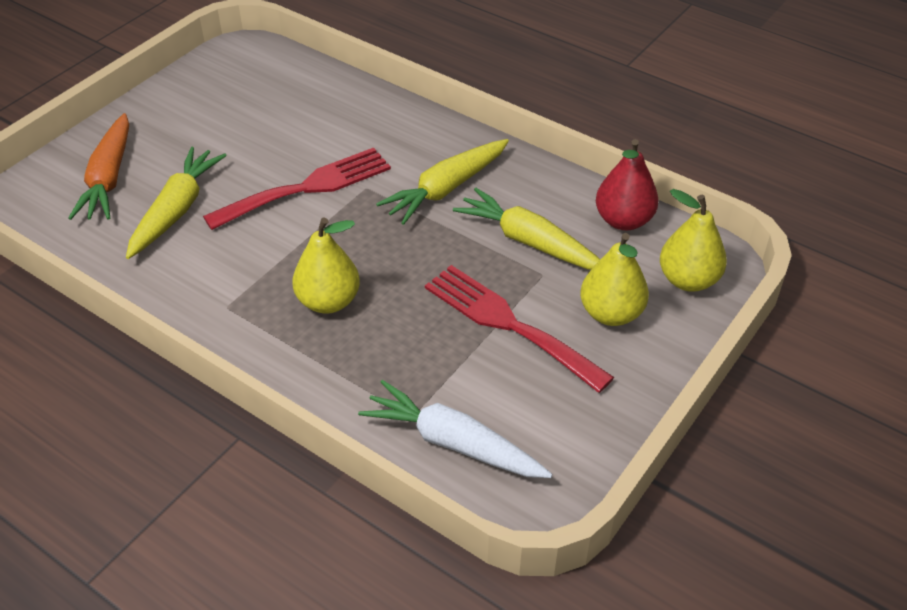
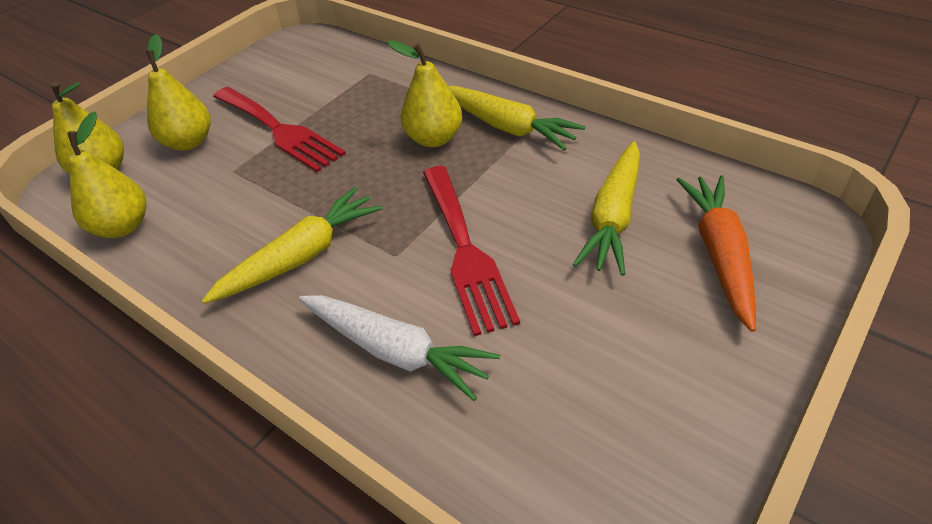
camera: 175 degrees left, 0 degrees up
red fork [203,147,391,230] -> red fork turned 75 degrees counterclockwise [423,166,520,336]
white carrot [358,380,552,478] -> white carrot moved to [299,295,500,401]
yellow carrot [453,188,600,270] -> yellow carrot moved to [448,86,586,151]
red pear [596,139,659,230] -> yellow pear [67,111,147,238]

